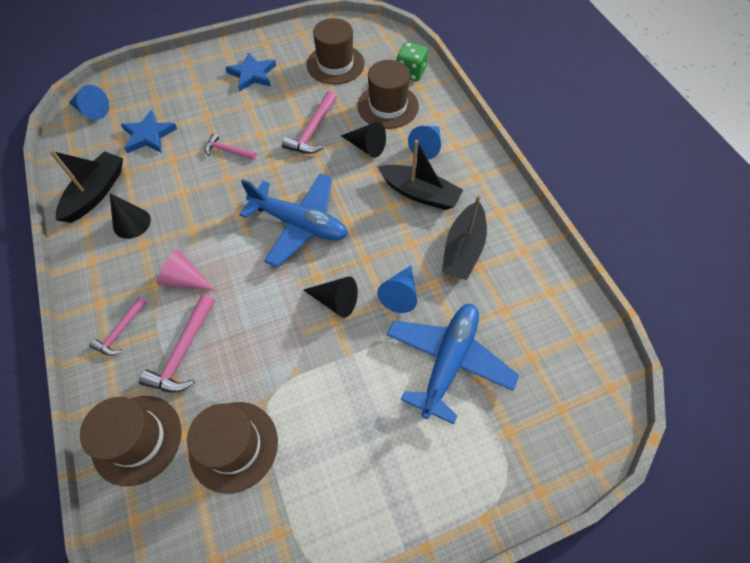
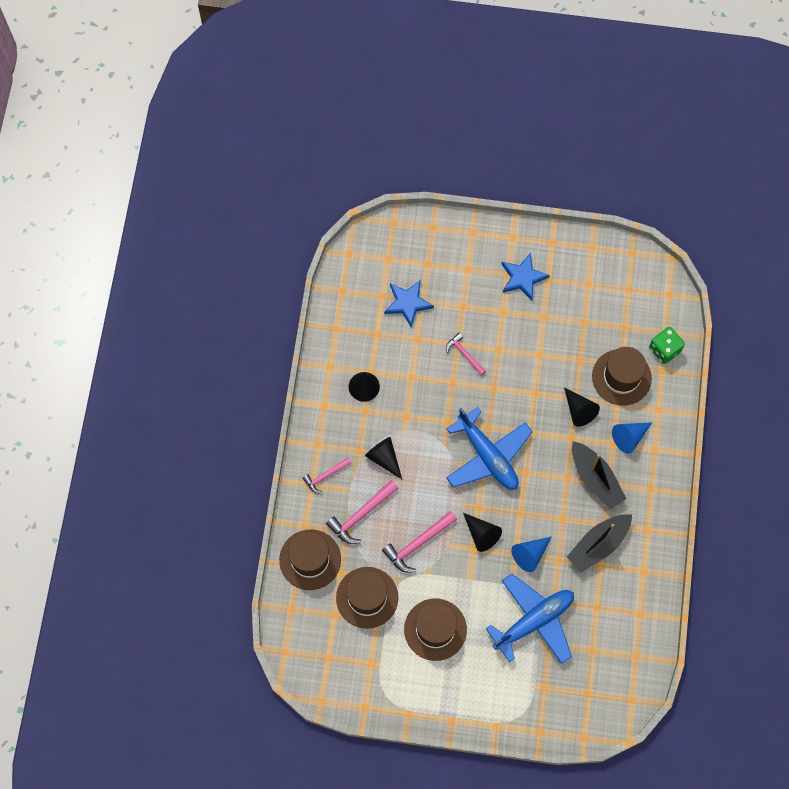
camera: 30 degrees right, 10 degrees up
black boat [50,150,123,223] -> none
blue cone [69,85,109,120] -> none
pink cone [157,249,216,291] -> black cone [365,437,402,479]
pink hammer [282,91,337,154] -> pink hammer moved to [382,511,457,572]
brown hat [306,18,365,84] -> brown hat moved to [404,599,467,661]

